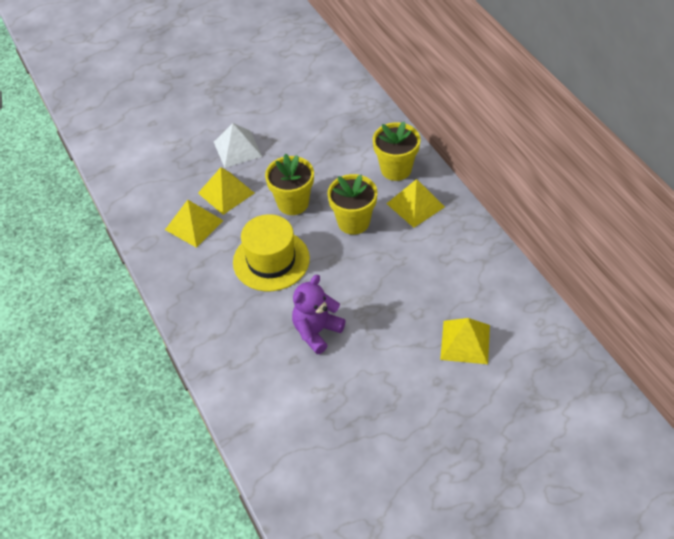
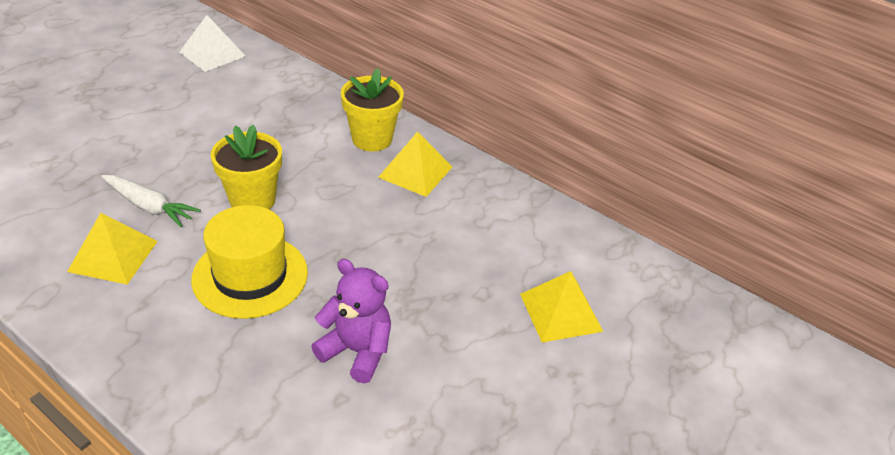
camera: 30 degrees left, 10 degrees down
yellow pyramid [198,167,254,215] -> white carrot [101,175,201,227]
white pyramid [214,123,262,168] -> white pyramid moved to [179,15,246,72]
purple teddy bear [292,275,346,354] -> purple teddy bear turned 105 degrees clockwise [311,259,391,383]
yellow flower pot [327,174,377,235] -> none

